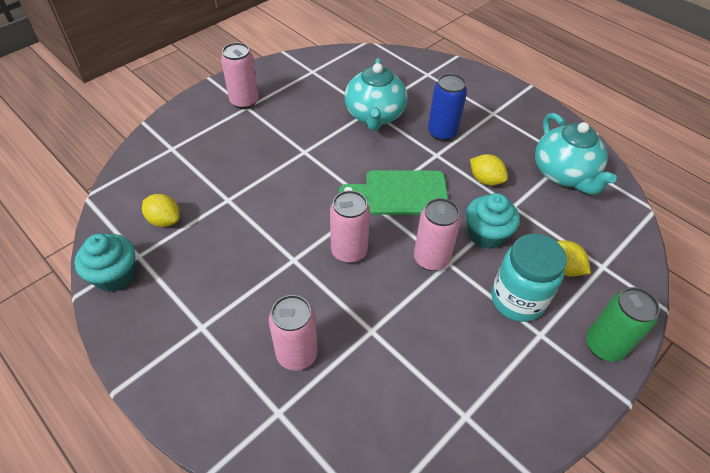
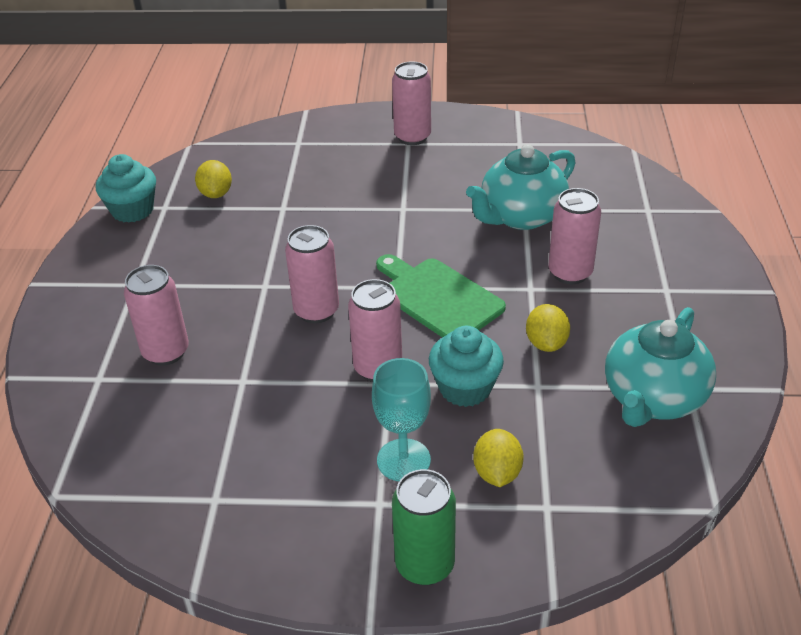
camera: 50 degrees right, 10 degrees down
blue can [428,73,467,141] -> pink can [549,188,601,284]
turquoise jar [491,234,567,322] -> turquoise goblet [372,358,431,481]

